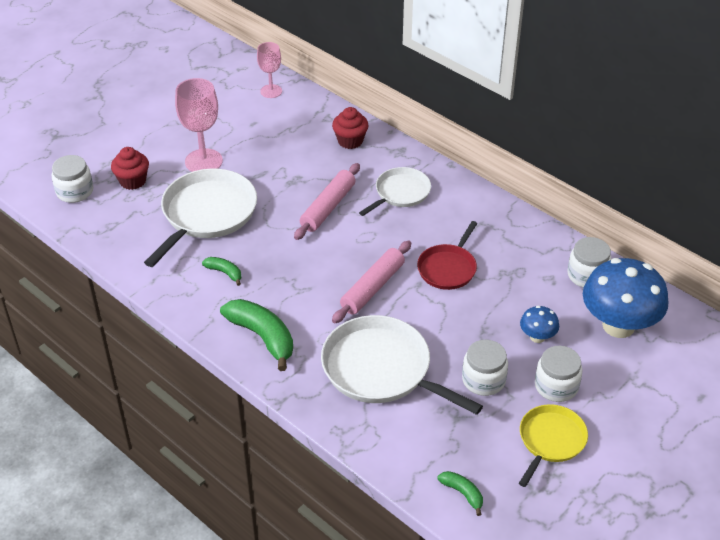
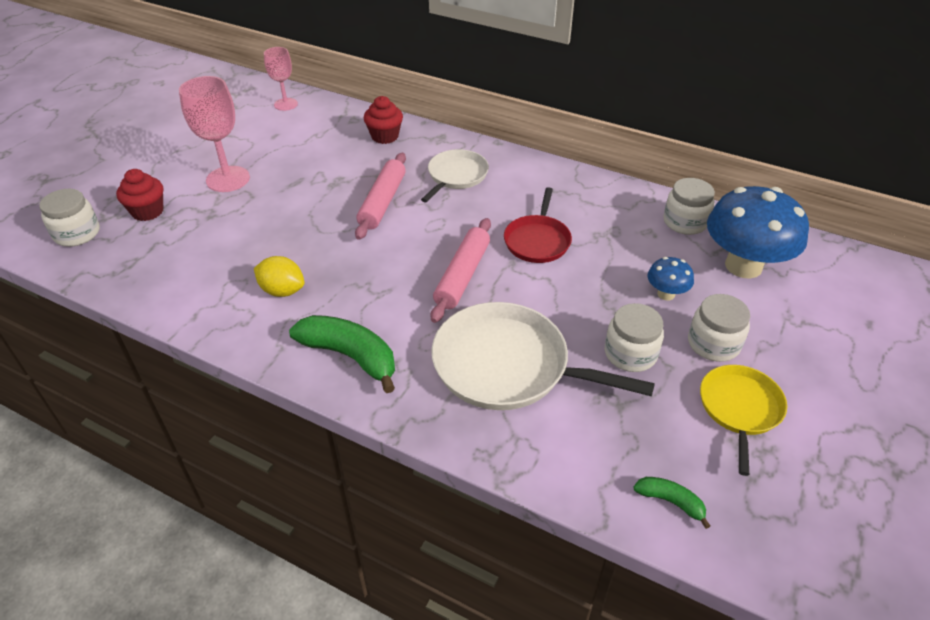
camera: 15 degrees left, 0 degrees up
white pan [144,169,257,267] -> none
green banana [202,257,241,286] -> yellow lemon [254,256,305,297]

